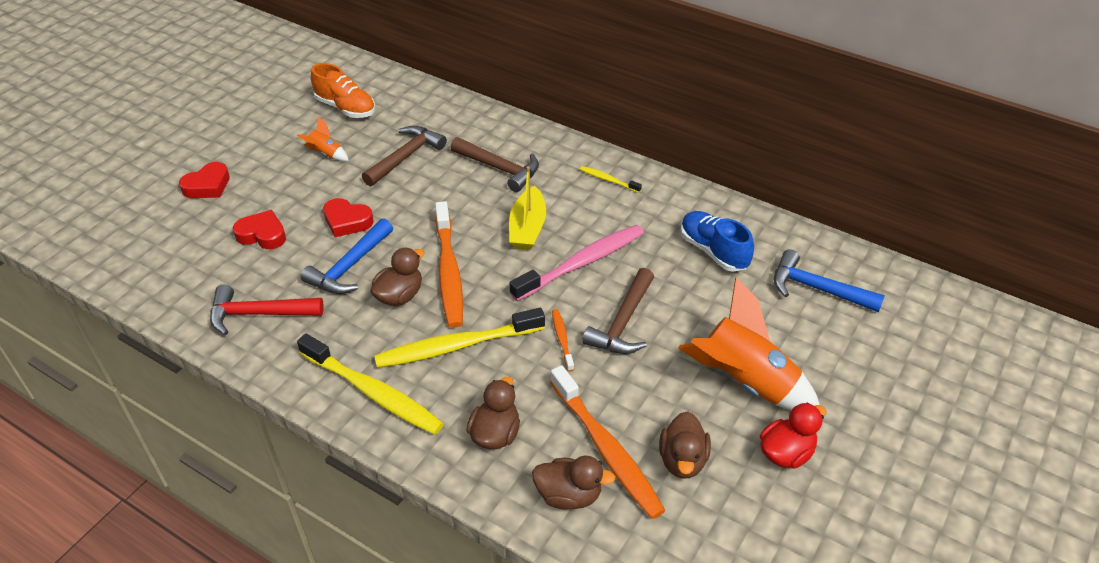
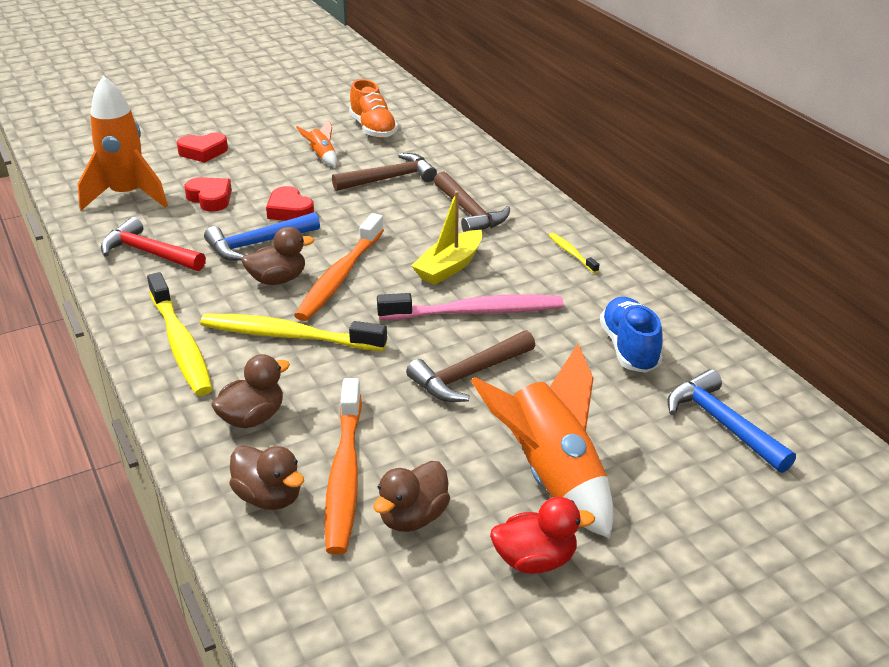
camera: 30 degrees right, 10 degrees down
orange toothbrush [552,309,574,372] -> none
none -> orange rocket [78,76,168,210]

